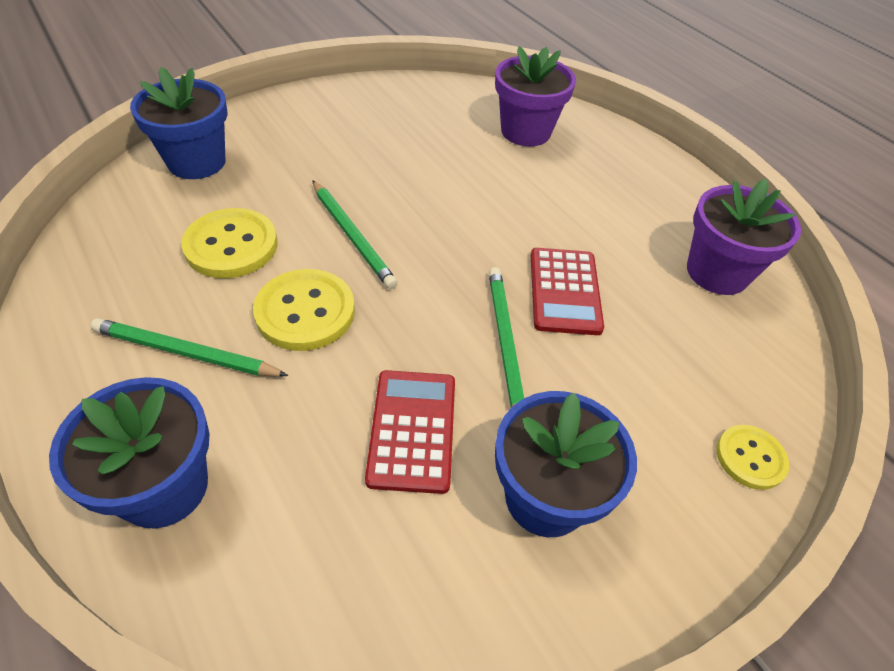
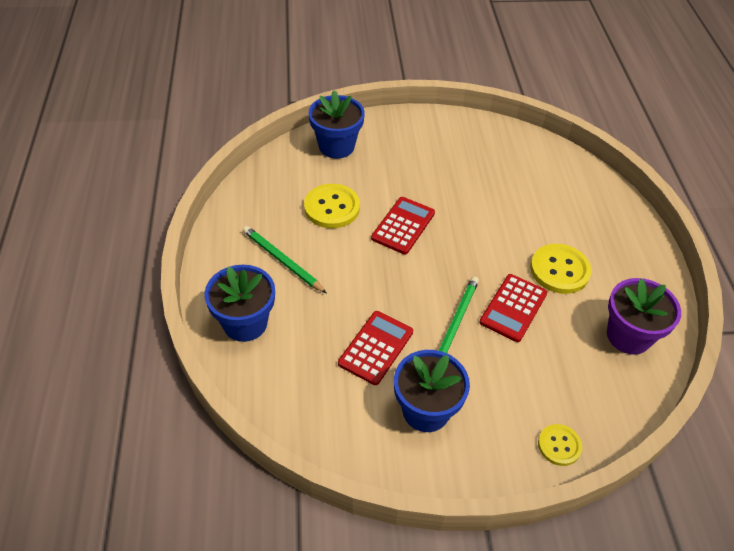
camera: 30 degrees right, 0 degrees up
yellow button [253,269,355,351] -> yellow button moved to [530,244,591,294]
green pencil [312,180,398,289] -> red calculator [371,197,435,254]
purple flower pot [495,47,576,146] -> none

